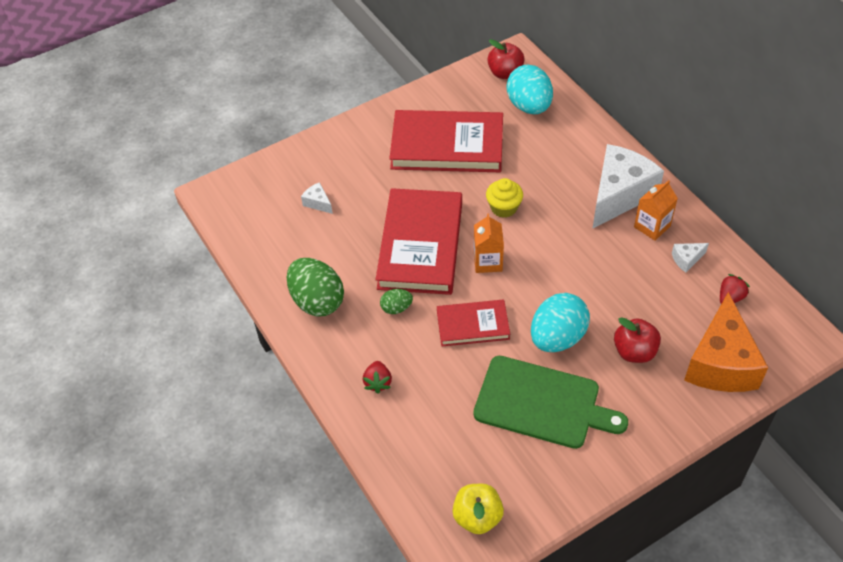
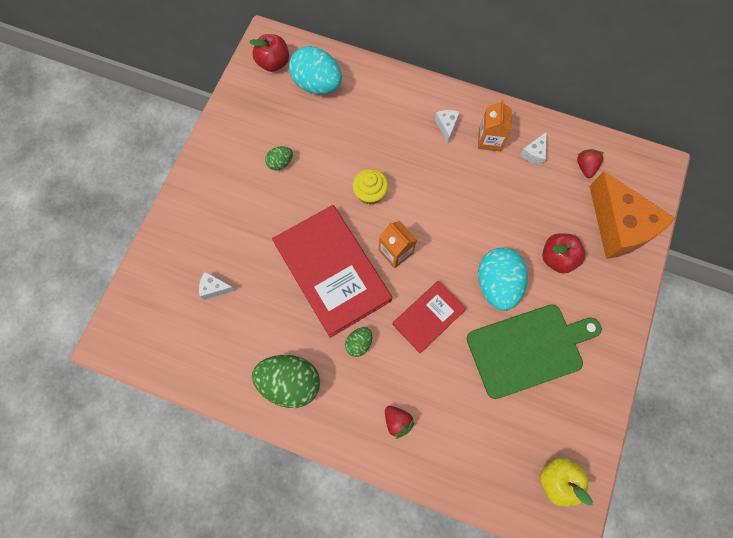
camera: 40 degrees left, 20 degrees up
red book [389,110,503,172] -> green egg [265,146,293,170]
white cheese [592,144,664,229] -> white cheese [435,110,460,143], size x0.40

